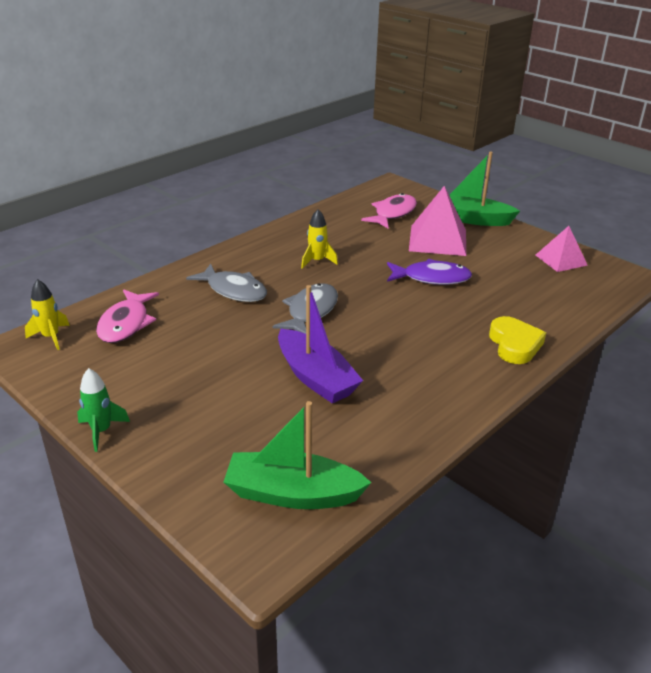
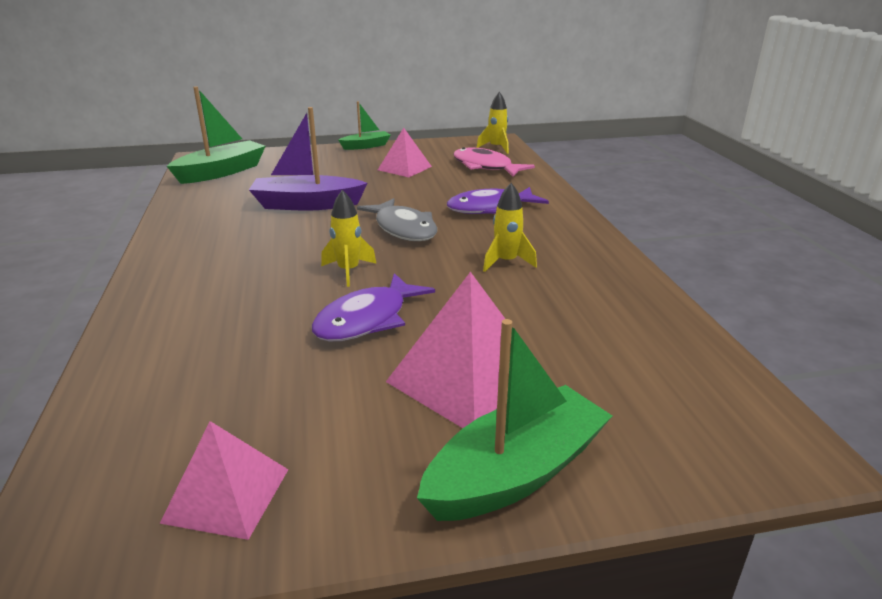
camera: 125 degrees right, 5 degrees down
green rocket [77,368,130,452] -> green boat [338,101,391,150]
grey fish [186,264,267,302] -> purple fish [447,187,549,214]
pink fish [361,193,417,229] -> none
yellow heart [489,316,546,364] -> none
none -> yellow rocket [321,190,377,287]
none -> pink pyramid [378,128,432,177]

